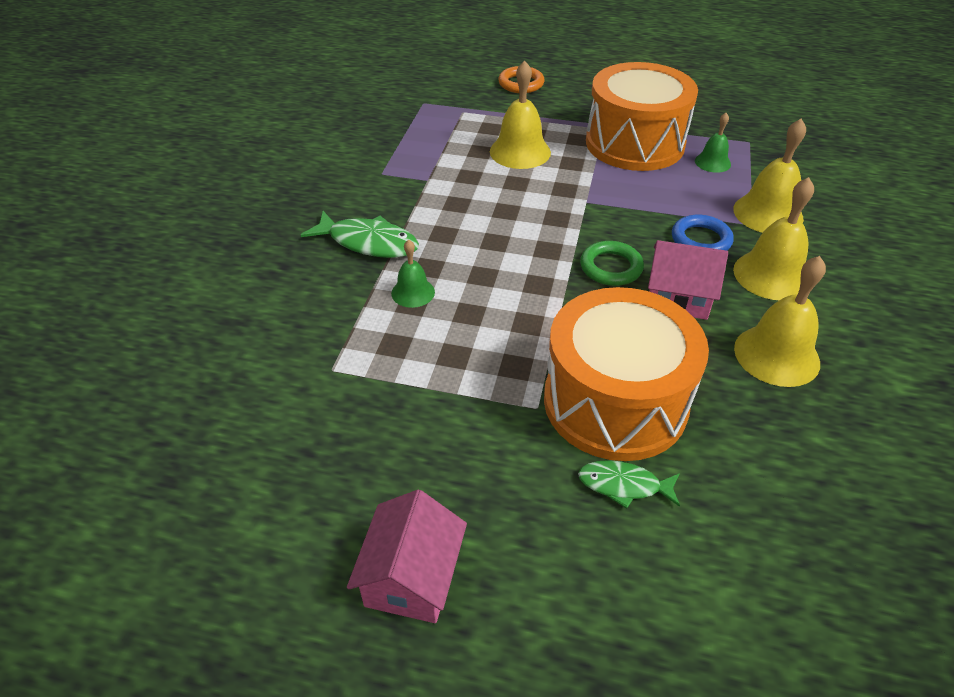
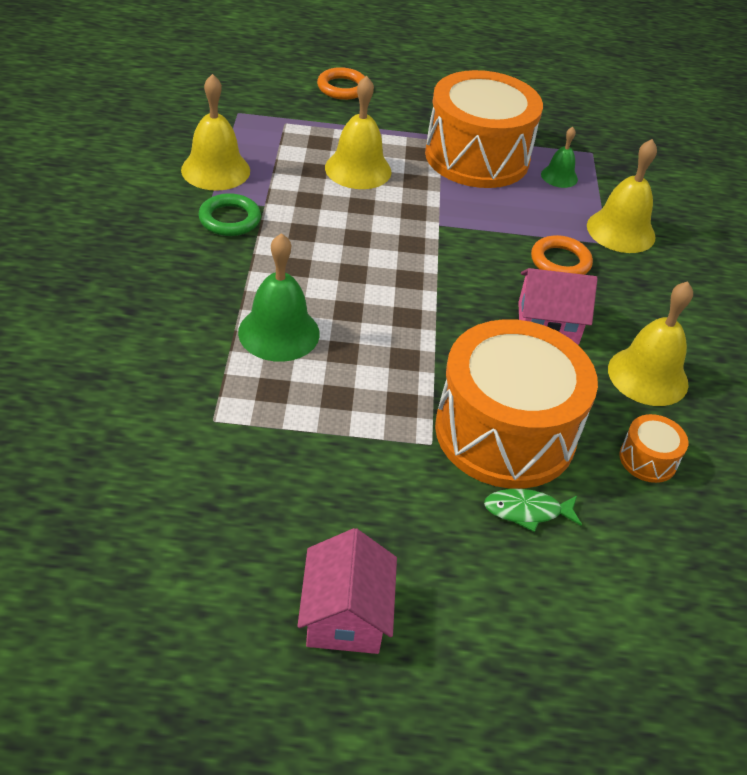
camera: 15 degrees left, 0 degrees up
green fish [301,211,419,258] -> none
green bell [391,240,435,308] -> green bell [238,233,320,362], size x1.75
green ring [580,241,644,286] -> green ring moved to [198,193,261,236]
blue ring [672,215,734,251] -> orange ring [531,235,593,275]
yellow bell [733,177,814,300] -> yellow bell moved to [181,74,250,191]
none -> orange drum [619,414,688,483]

